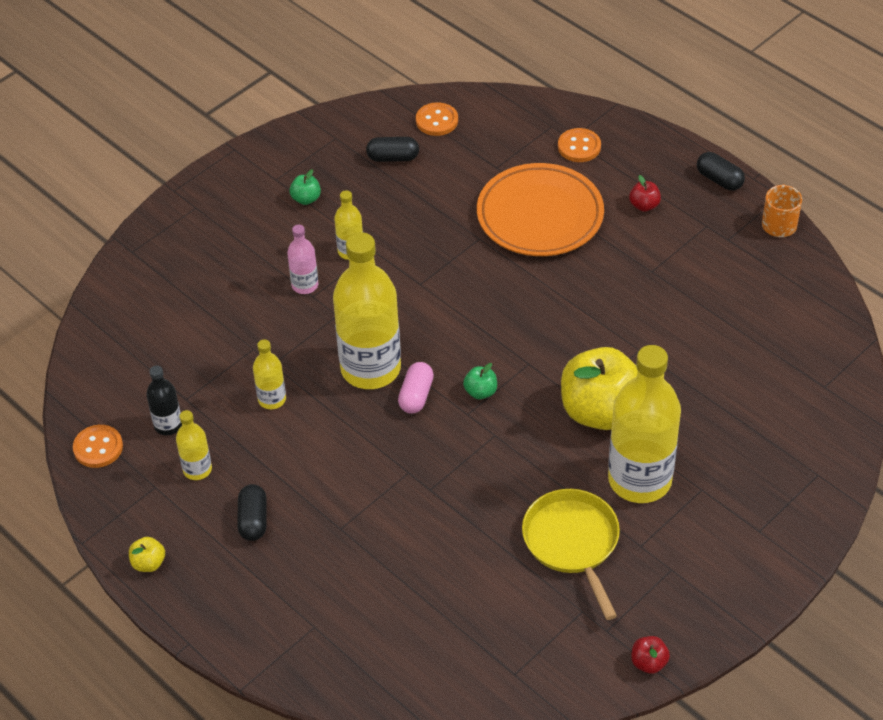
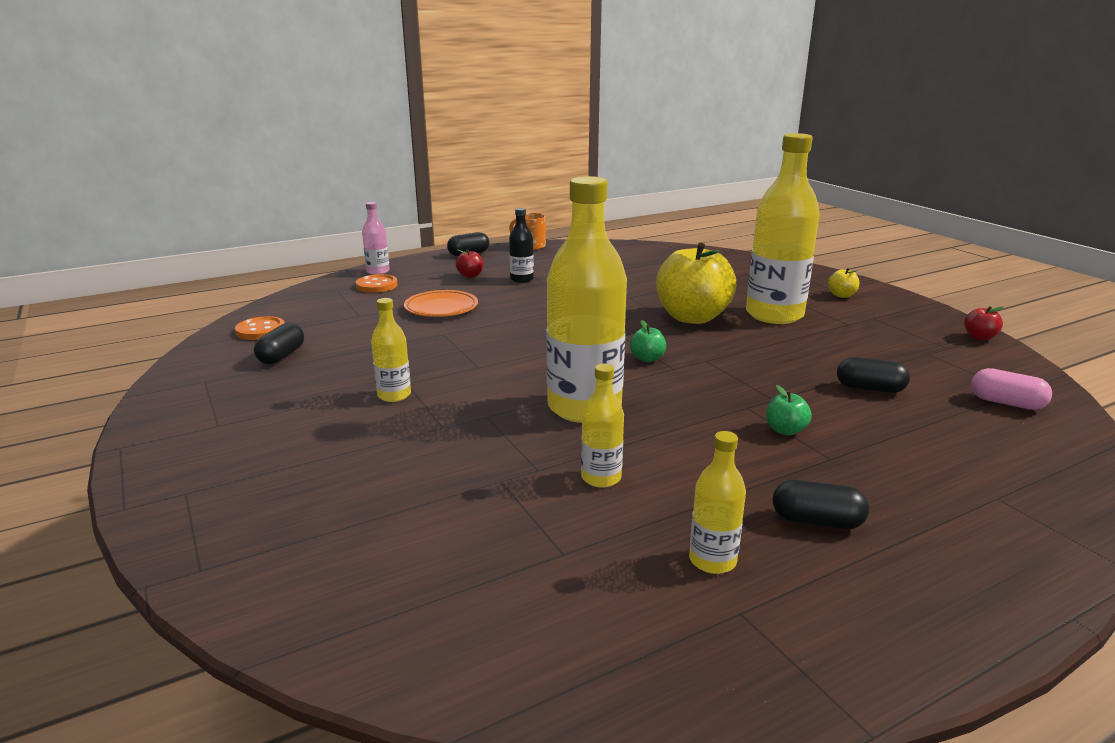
camera: 75 degrees left, 25 degrees down
orange button [73,425,123,468] -> none
yellow apple [129,537,165,572] -> yellow apple moved to [828,268,859,298]
black bottle [146,366,182,435] -> black bottle moved to [509,208,534,283]
pink bottle [287,225,318,294] -> pink bottle moved to [362,202,390,275]
green apple [289,169,321,205] -> green apple moved to [766,385,812,435]
pink capsule [398,362,434,414] -> pink capsule moved to [971,368,1052,410]
orange plate [477,163,604,256] -> orange plate [404,290,478,317], size x0.59
yellow pan [522,489,620,620] -> none
none -> black capsule [837,357,910,393]

